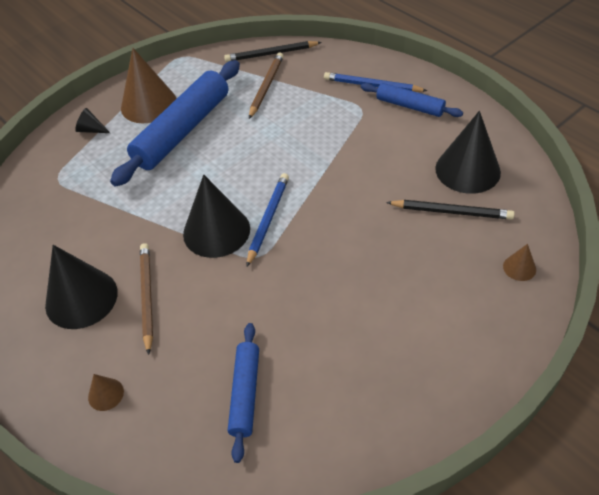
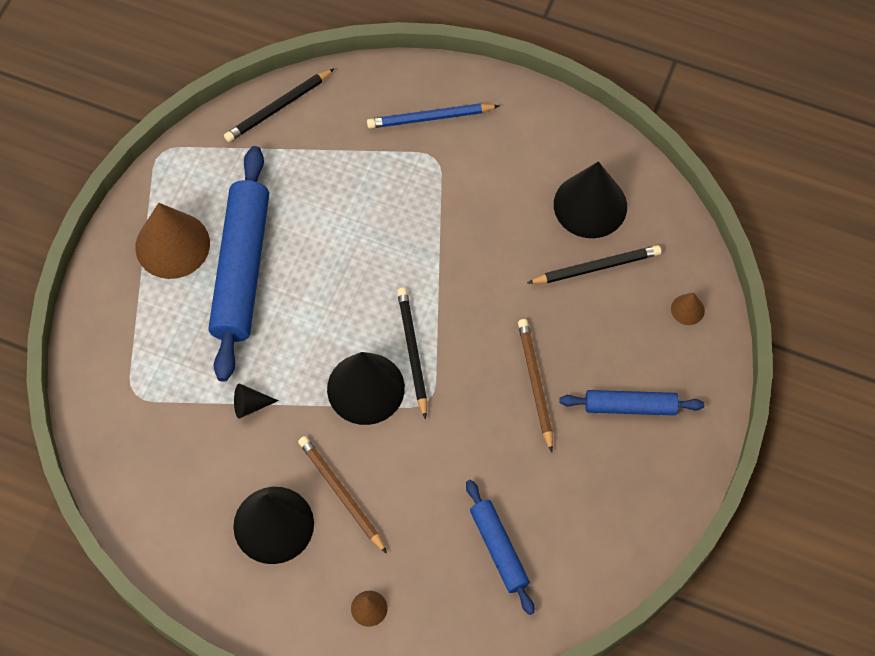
camera: 30 degrees left, 15 degrees up
black cone [75,108,110,133] -> black cone moved to [234,384,279,419]
blue pencil [247,173,289,267] -> black pencil [397,288,427,419]
brown pencil [249,53,284,119] -> brown pencil moved to [518,319,553,452]
blue rolling pin [361,83,463,117] -> blue rolling pin moved to [559,390,704,416]

